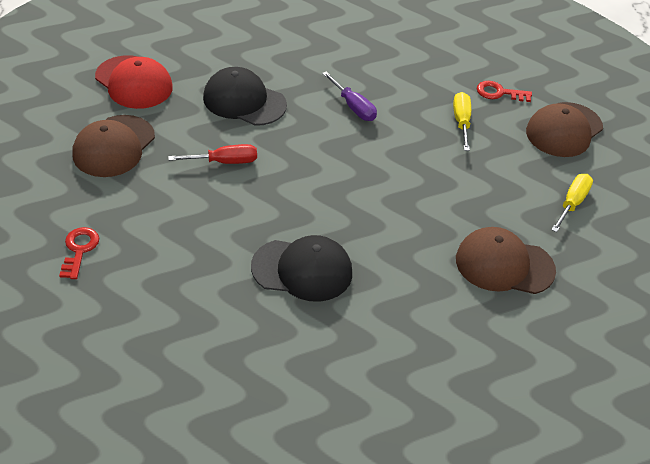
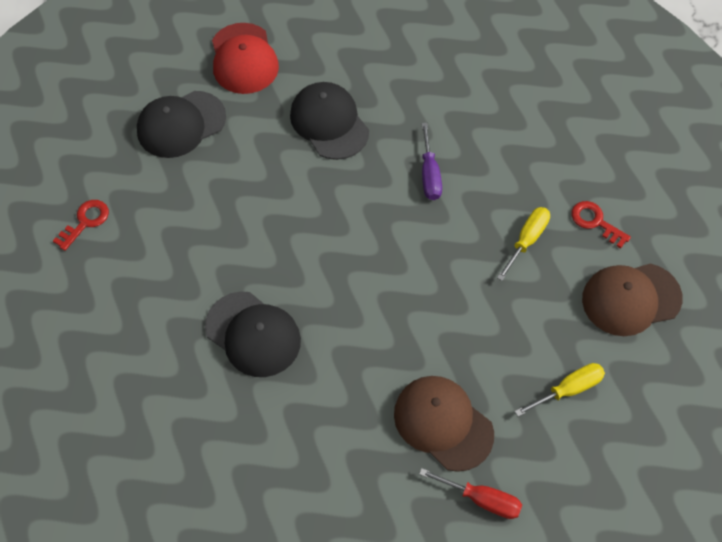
camera: 35 degrees right, 15 degrees up
brown cap [73,115,155,177] -> black cap [137,91,226,158]
red screwdriver [168,144,257,164] -> red screwdriver moved to [419,468,522,519]

